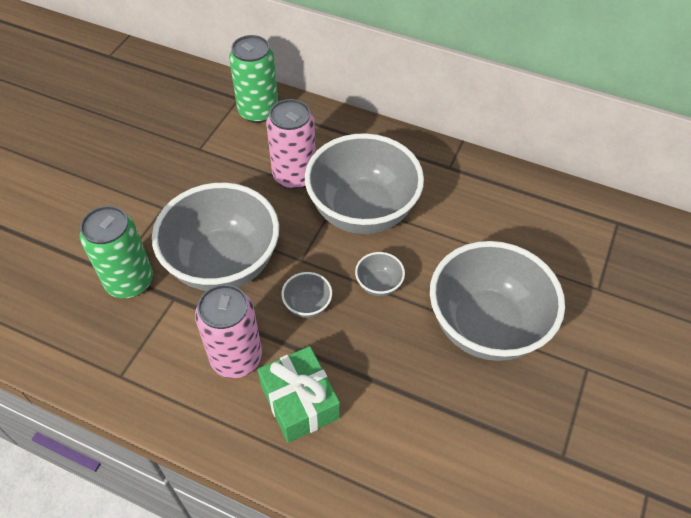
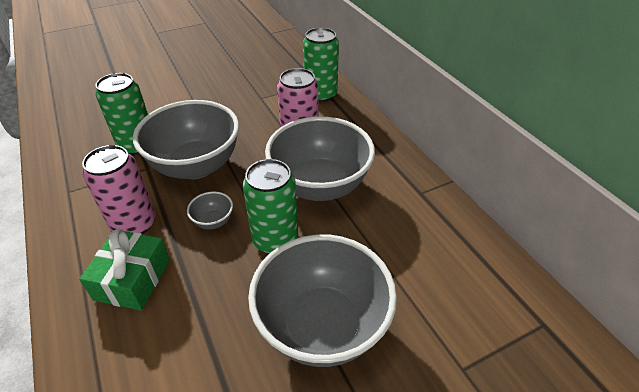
camera: 40 degrees right, 10 degrees down
grey bowl [355,252,405,296] -> green can [243,159,298,254]

